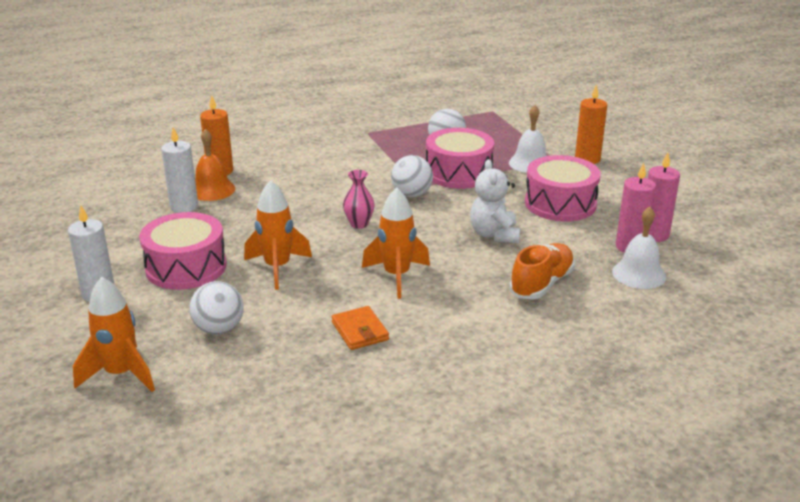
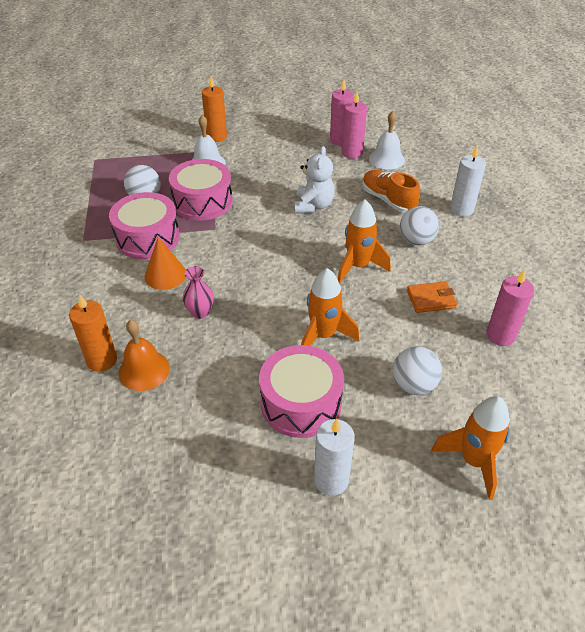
camera: 75 degrees left, 15 degrees up
white candle [161,127,198,213] -> white candle moved to [450,145,486,217]
pink vase [343,170,375,229] -> pink vase moved to [183,266,214,319]
white ball [391,155,433,197] -> white ball moved to [400,206,439,245]
white teddy bear [470,159,520,243] -> white teddy bear turned 90 degrees counterclockwise [294,146,335,213]
pink drum [525,155,601,221] -> pink drum moved to [109,192,180,259]
none -> orange cone [145,237,186,290]
none -> pink candle [486,269,534,346]

